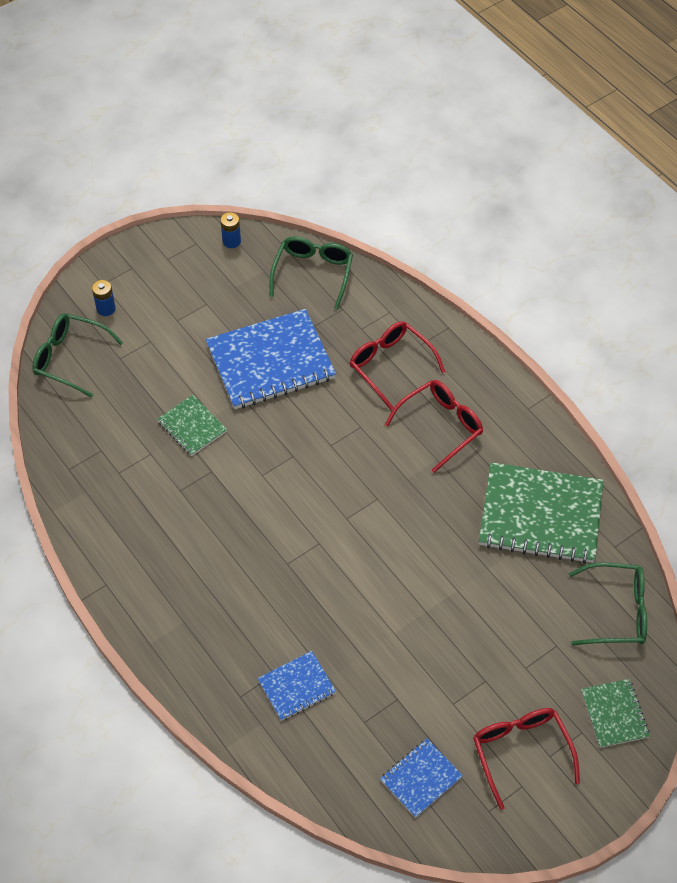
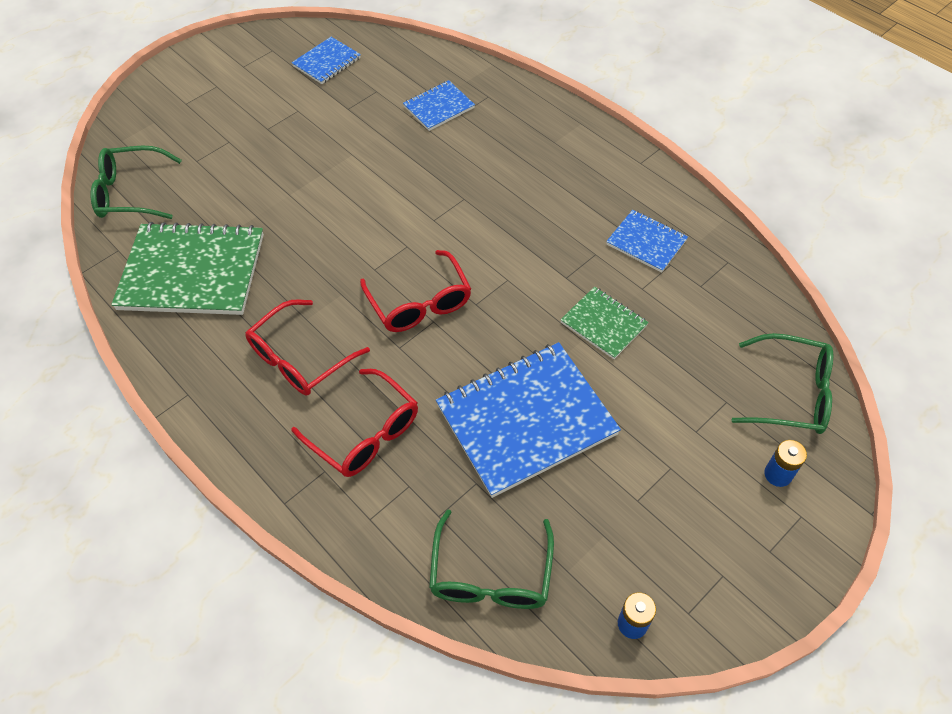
camera: 175 degrees right, 0 degrees up
red glasses [473,708,580,810] -> red glasses moved to [360,250,471,332]
green notebook [581,679,650,748] -> none
none -> blue notebook [606,210,688,272]

